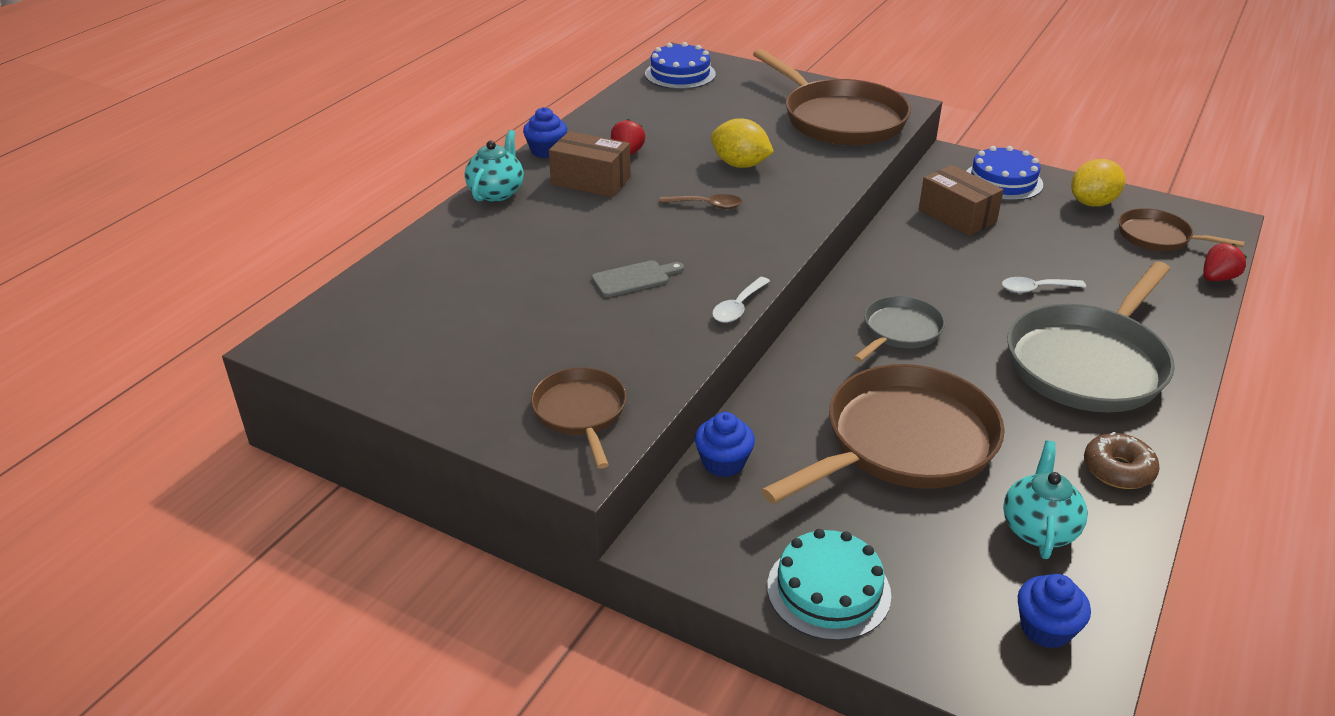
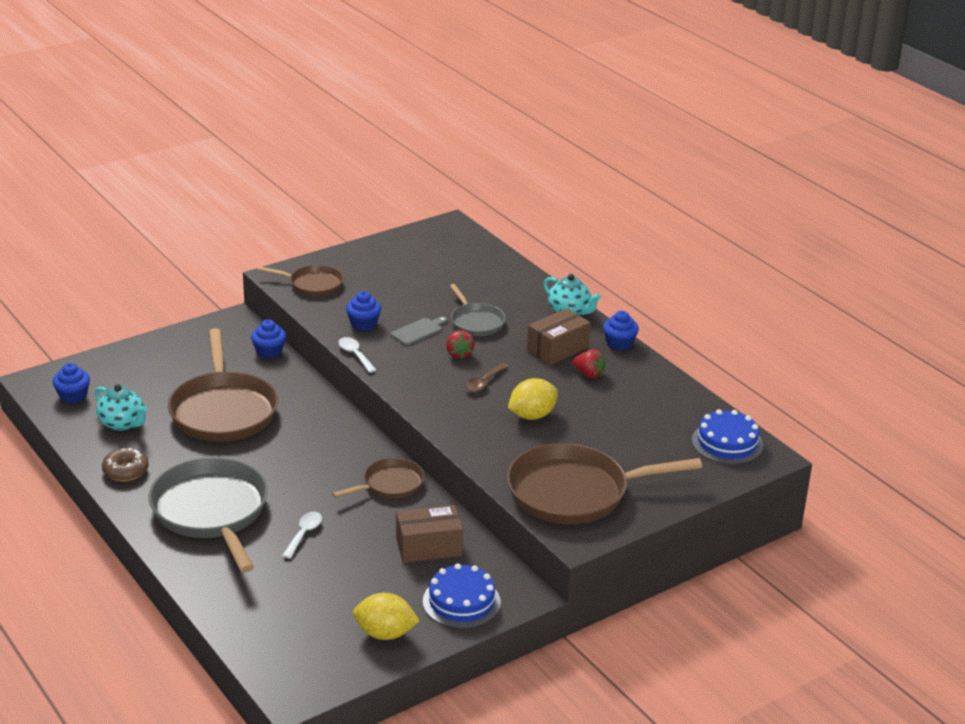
camera: 115 degrees right, 5 degrees down
grey cutting board [592,260,684,297] -> grey cutting board turned 135 degrees counterclockwise [391,316,448,345]
turquoise cake [767,529,891,641] -> none
grey pan [854,296,945,362] -> grey pan moved to [450,284,506,336]
yellow lemon [1071,159,1125,207] -> yellow lemon turned 75 degrees counterclockwise [353,593,420,640]
brown pan [1118,208,1244,251] -> brown pan moved to [332,458,425,499]
red strawberry [1203,243,1247,281] -> red strawberry moved to [446,330,475,359]
none -> blue cupcake [346,291,381,331]

